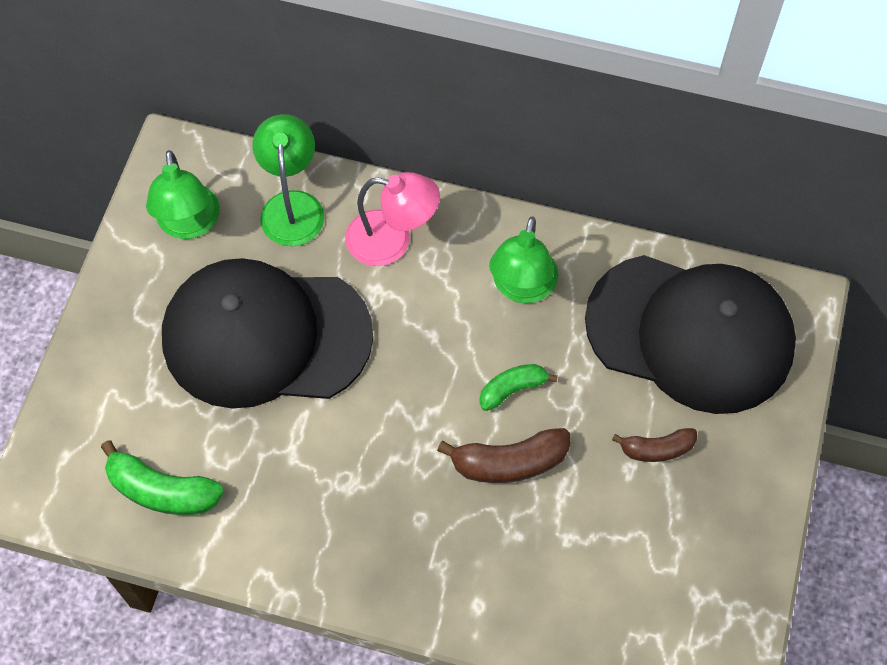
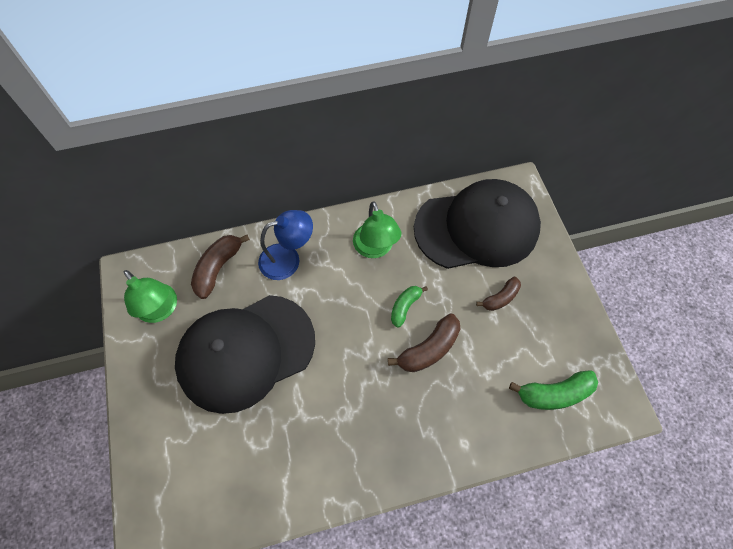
camera: 30 degrees left, 0 degrees up
green banana [101,440,224,515] -> green banana moved to [509,370,598,410]
green lamp [252,114,325,246] -> brown banana [191,234,250,299]
pink lamp [345,172,440,266] -> blue lamp [258,210,313,280]

